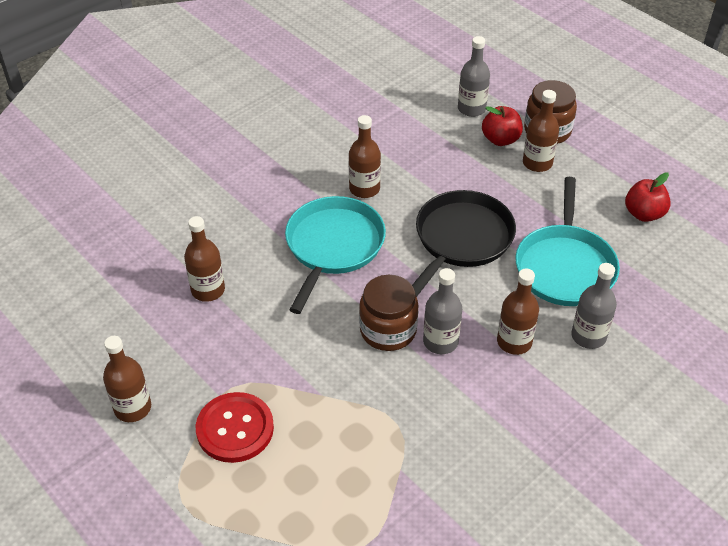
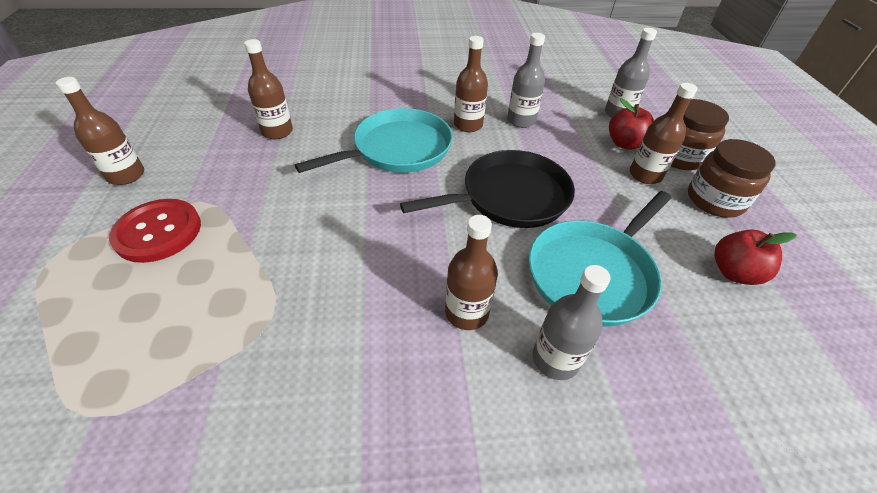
camera: 35 degrees right, 0 degrees up
brown jar [359,275,418,351] -> brown jar moved to [688,139,776,218]
grey bottle [423,268,462,354] -> grey bottle moved to [507,33,545,128]

